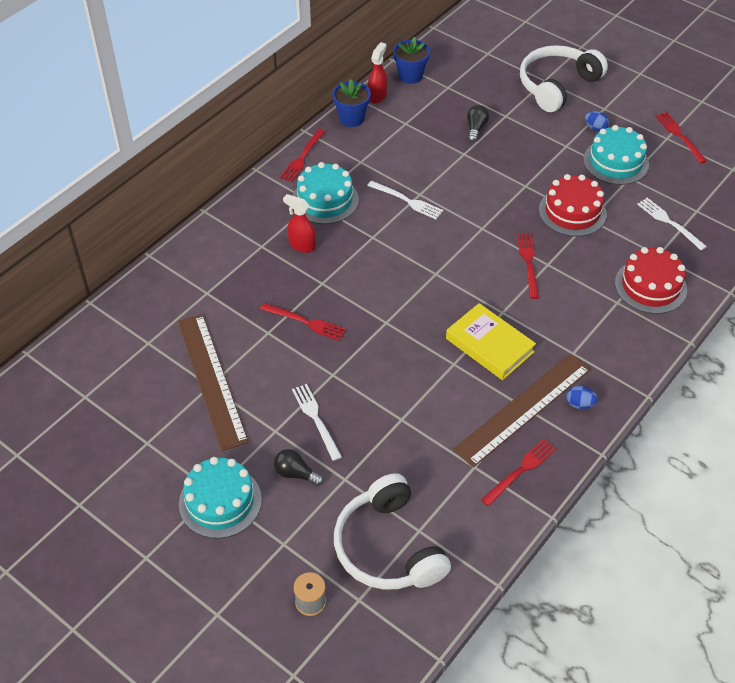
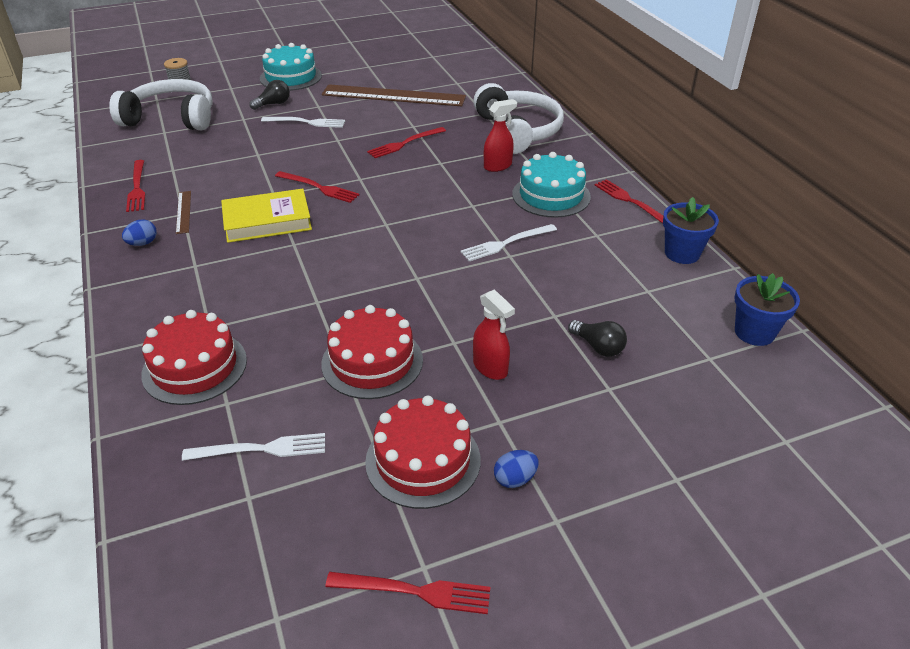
camera: 120 degrees right, 10 degrees down
red spray bottle [368,42,387,104] -> red spray bottle moved to [473,289,515,380]
brown ruler [453,354,591,467] -> brown ruler [176,191,191,234], size x0.43
red fork [517,234,539,299] -> red fork moved to [275,171,360,203]
white headphones [520,45,608,112] -> white headphones moved to [473,83,564,154]
turquoise cake [583,125,649,185] -> red cake [365,396,481,509]

